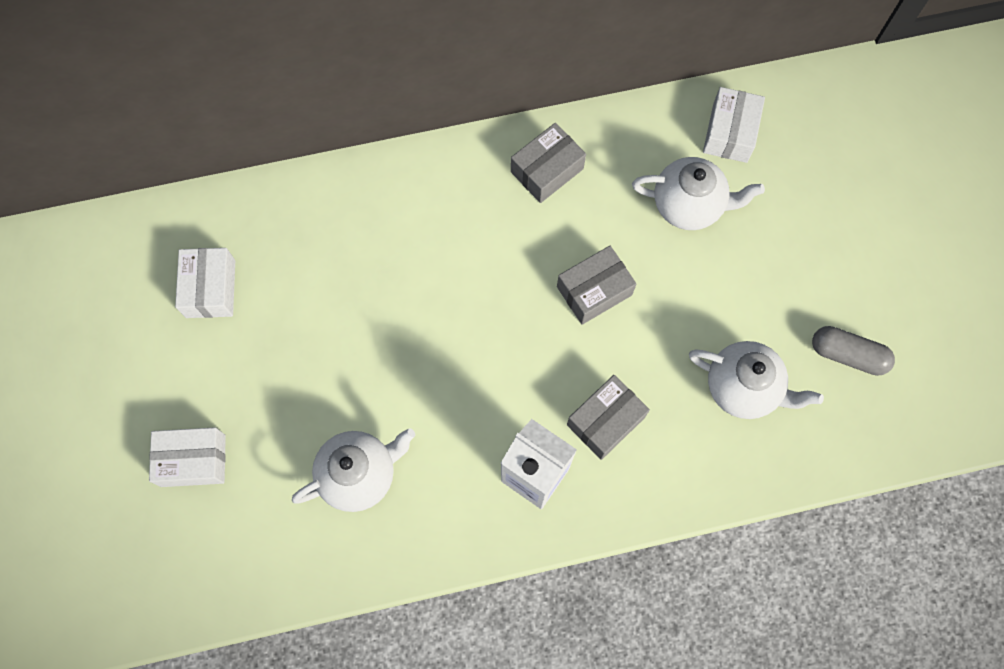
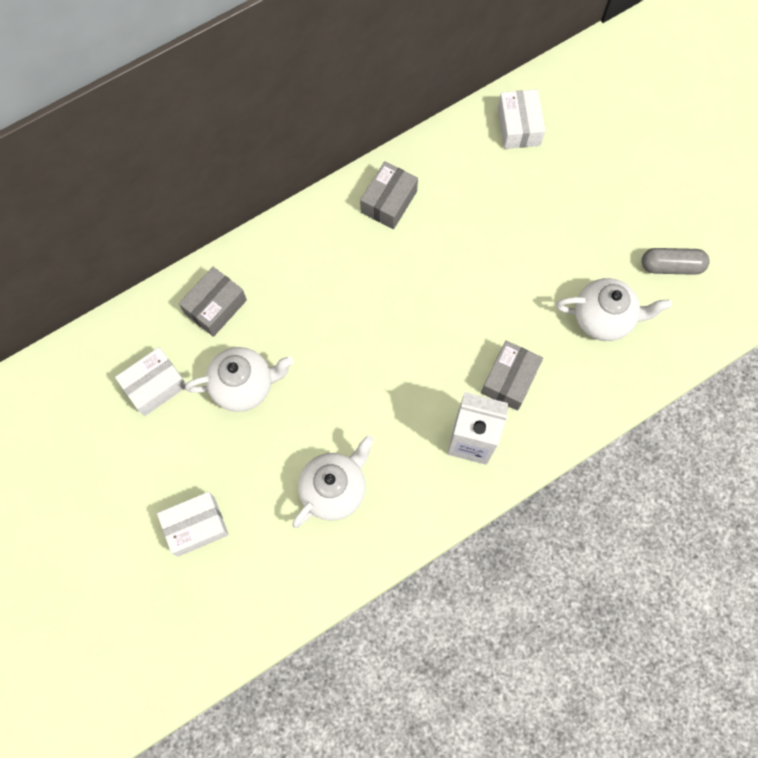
camera: 20 degrees left, 0 degrees up
white box [175,248,235,318] -> white box turned 75 degrees clockwise [115,347,186,416]
grey box [557,246,636,325] -> grey box moved to [179,267,247,337]
white teapot [632,157,765,230] -> white teapot moved to [185,347,294,412]

